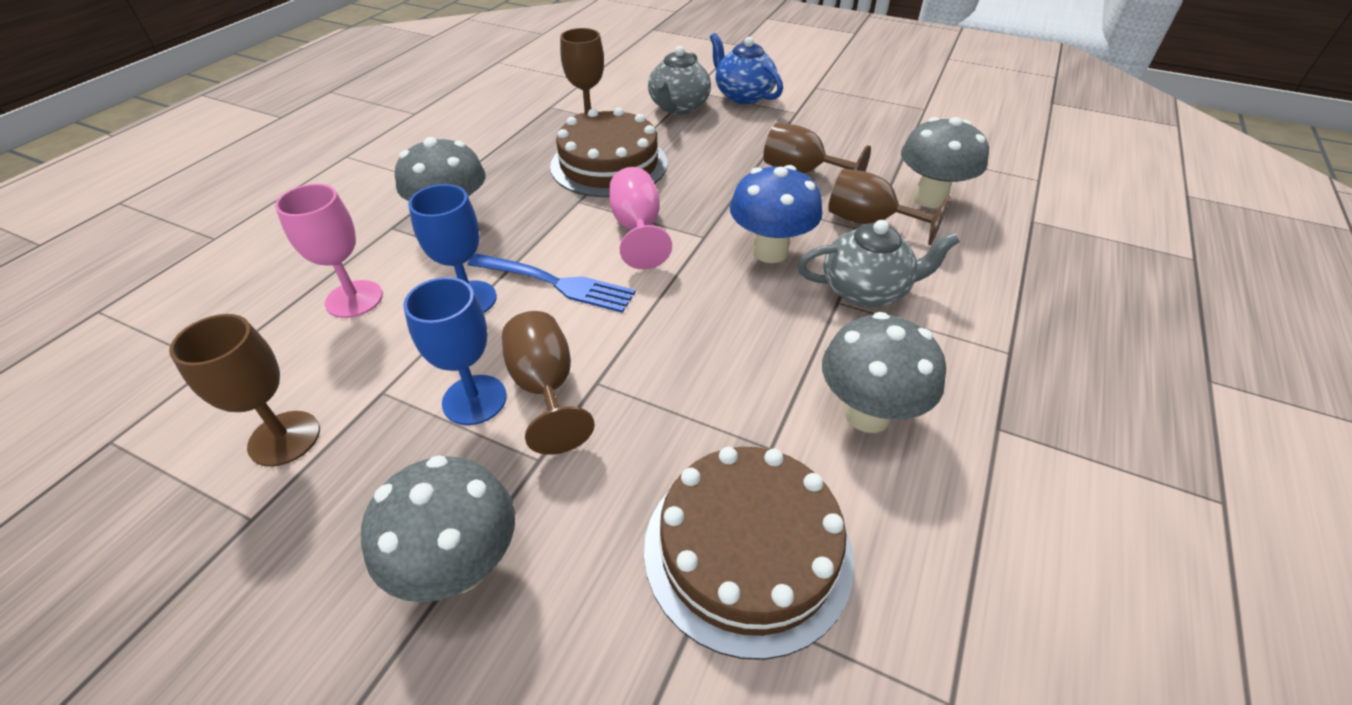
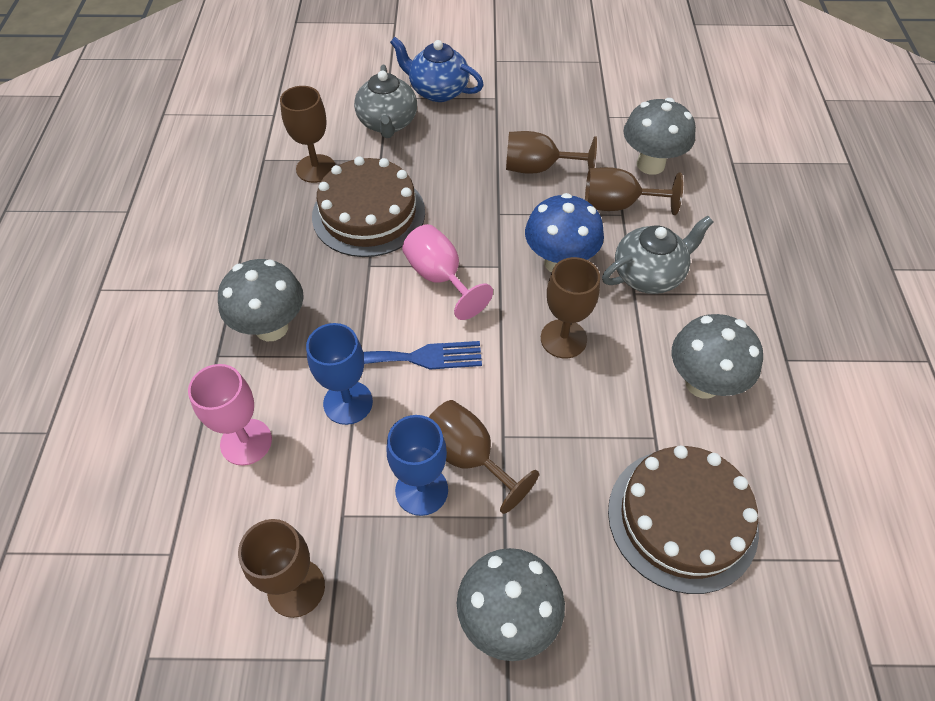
camera: 25 degrees left, 10 degrees up
none -> brown goblet [541,257,600,358]

